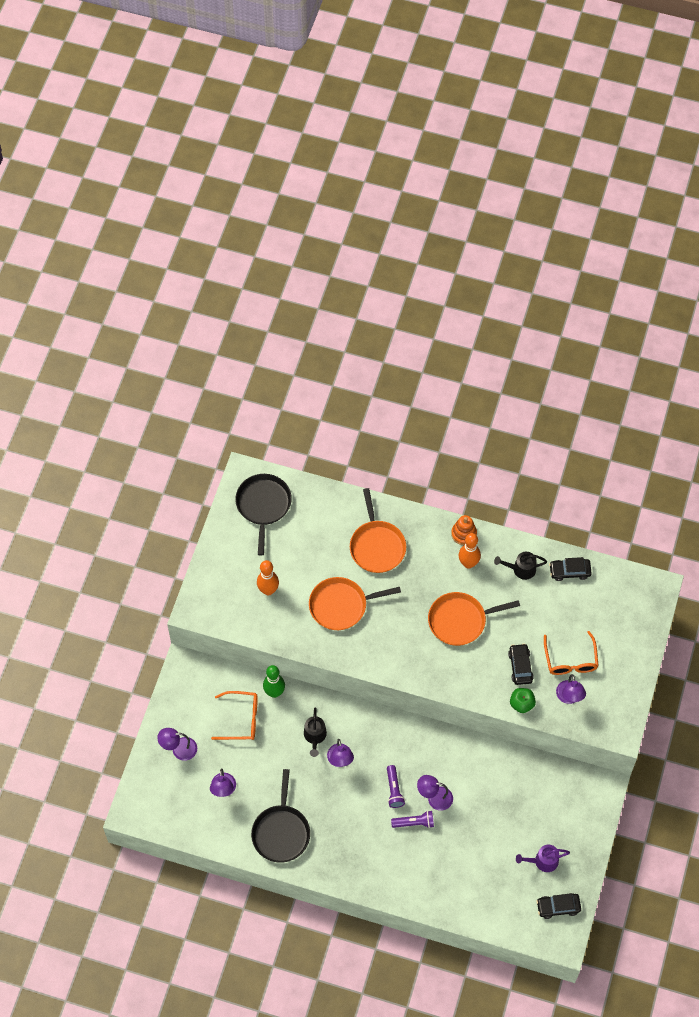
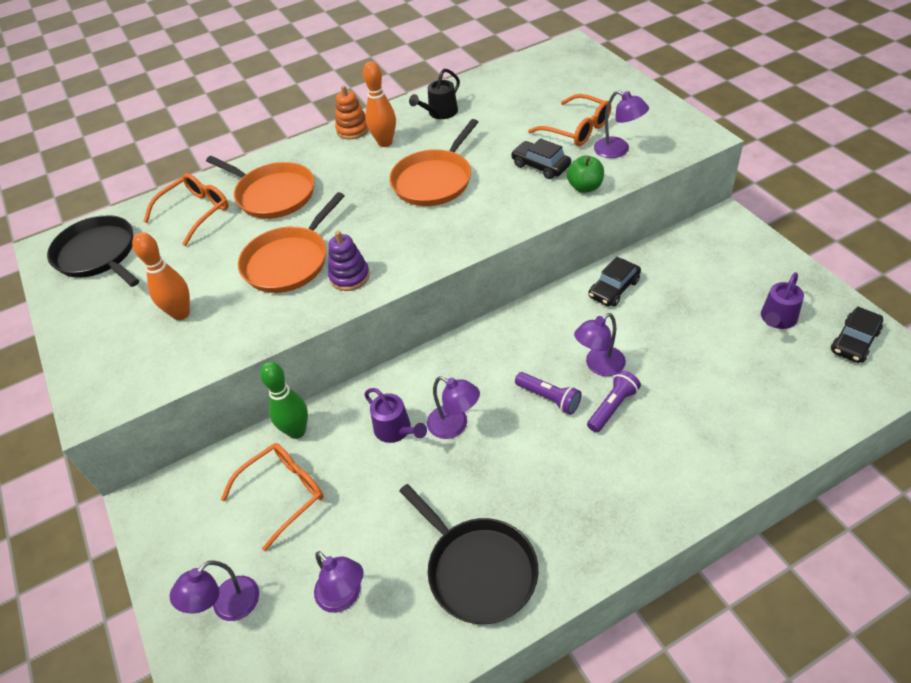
camera: 40 degrees left, 15 degrees down
black watering can [304,707,327,757] -> purple watering can [364,388,427,443]
black car [549,557,592,581] -> black car moved to [588,257,641,306]
none -> orange glasses [143,173,229,246]
none -> purple stacking toy [328,231,370,291]

